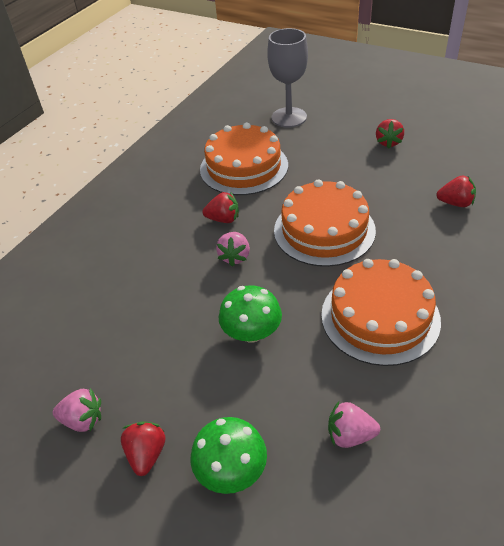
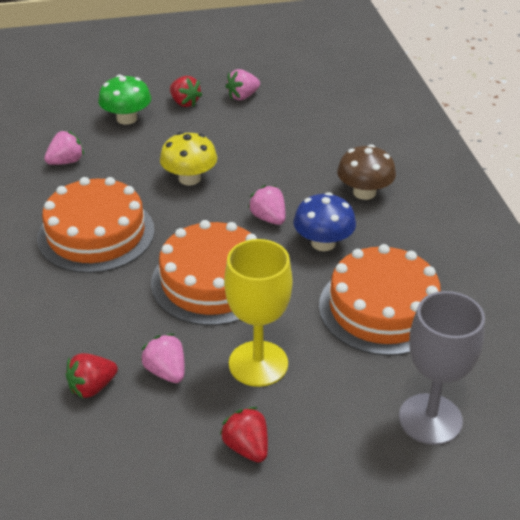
camera: 135 degrees right, 5 degrees down
red strawberry [203,192,239,223] -> blue mushroom [293,192,356,251]
green mushroom [219,285,282,342] -> yellow mushroom [160,132,217,185]
none -> pink strawberry [141,334,185,383]
none -> yellow goblet [224,239,292,387]
none -> brown mushroom [337,144,396,200]

